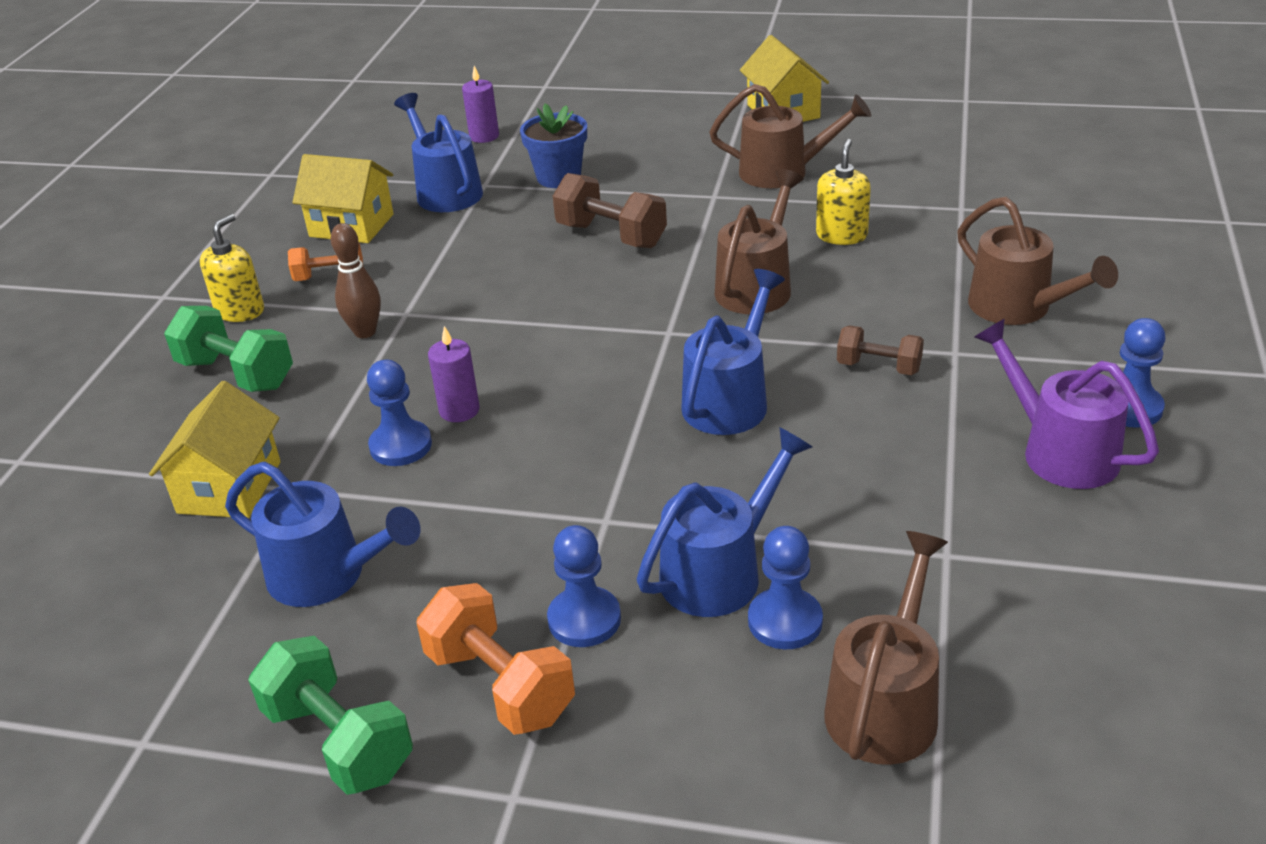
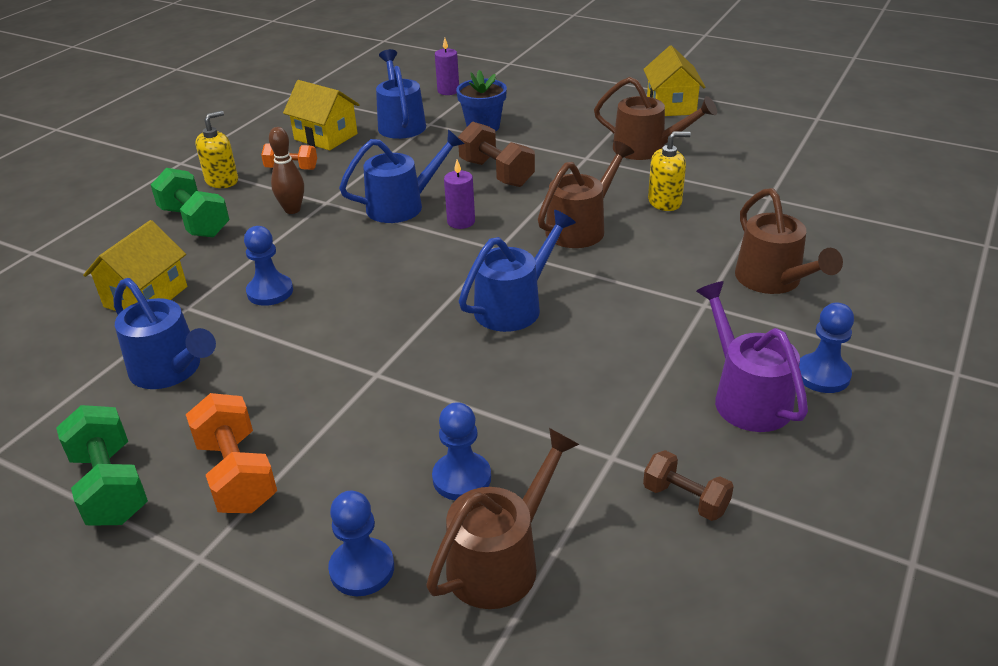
camera: 15 degrees right, 0 degrees up
purple candle [428,326,480,422] -> purple candle moved to [444,160,475,229]
blue pawn [547,525,621,647] -> blue pawn moved to [328,491,394,596]
blue watering can [637,427,812,617] -> blue watering can moved to [339,129,464,223]
yellow soap dispenser [816,139,871,245] -> yellow soap dispenser turned 45 degrees clockwise [648,131,691,211]
brown dumbbell [837,325,924,375] -> brown dumbbell moved to [643,450,734,521]

